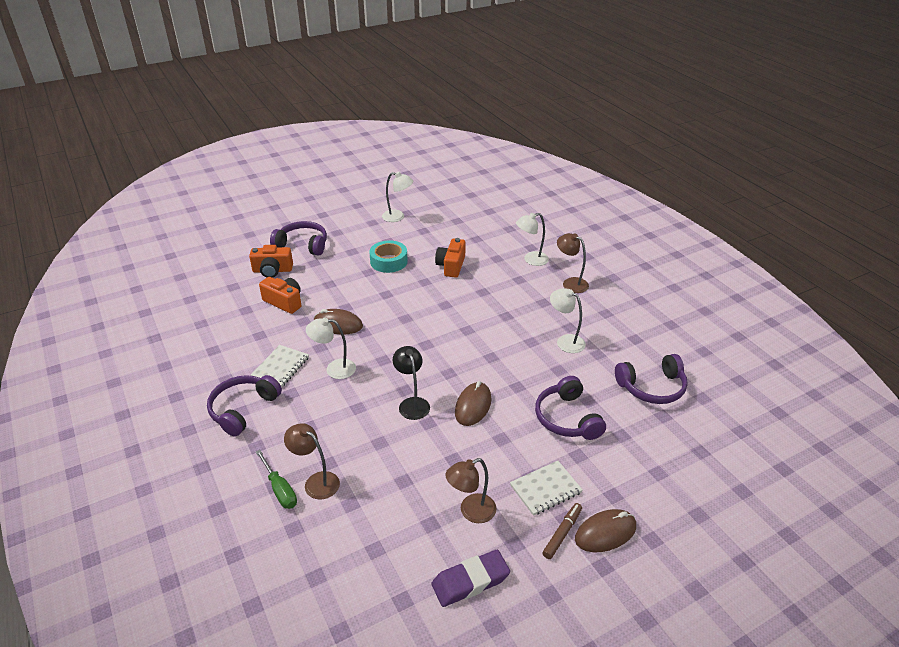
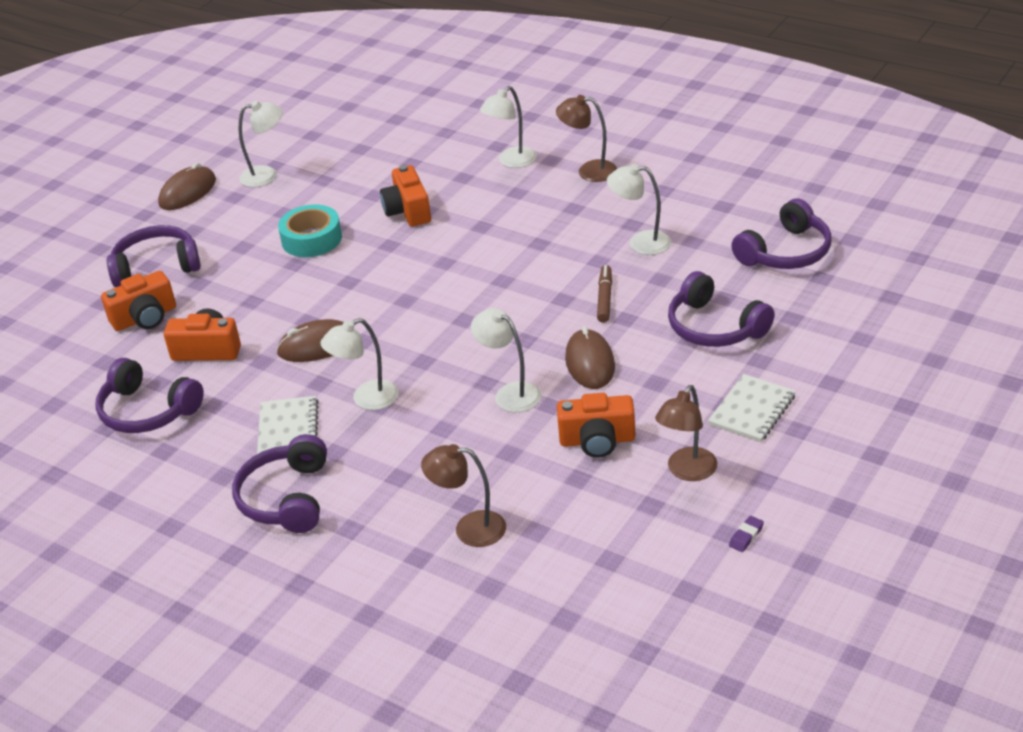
camera: 25 degrees left, 0 degrees up
green screwdriver [256,450,297,509] -> none
black lamp [393,346,430,420] -> white lamp [471,308,541,412]
purple eraser [431,550,510,607] -> purple eraser [729,516,764,552], size x0.43
brown marker [542,503,582,559] -> brown marker moved to [597,265,612,323]
brown mouse [575,509,636,552] -> brown mouse moved to [158,163,216,210]
none -> purple headphones [95,358,204,433]
none -> orange camera [557,393,636,458]

